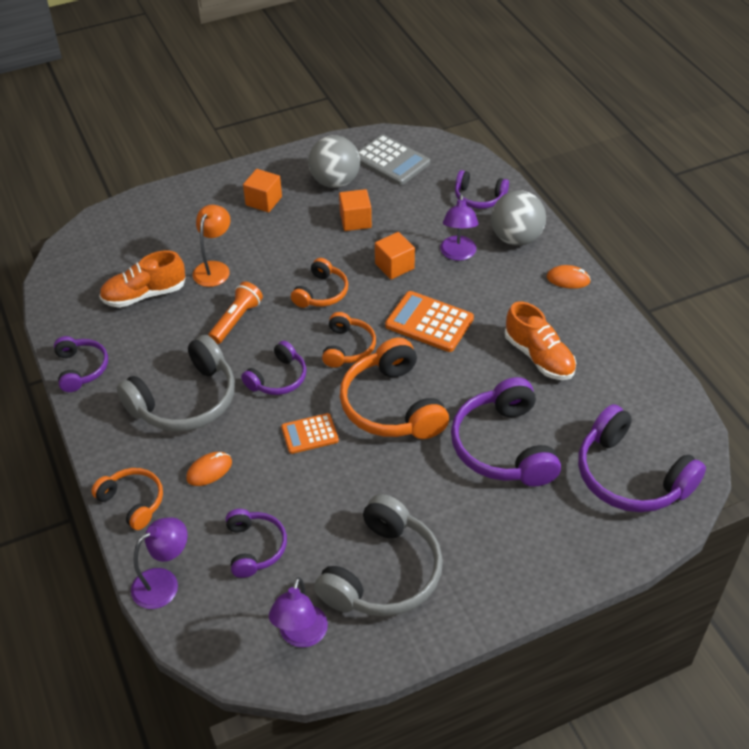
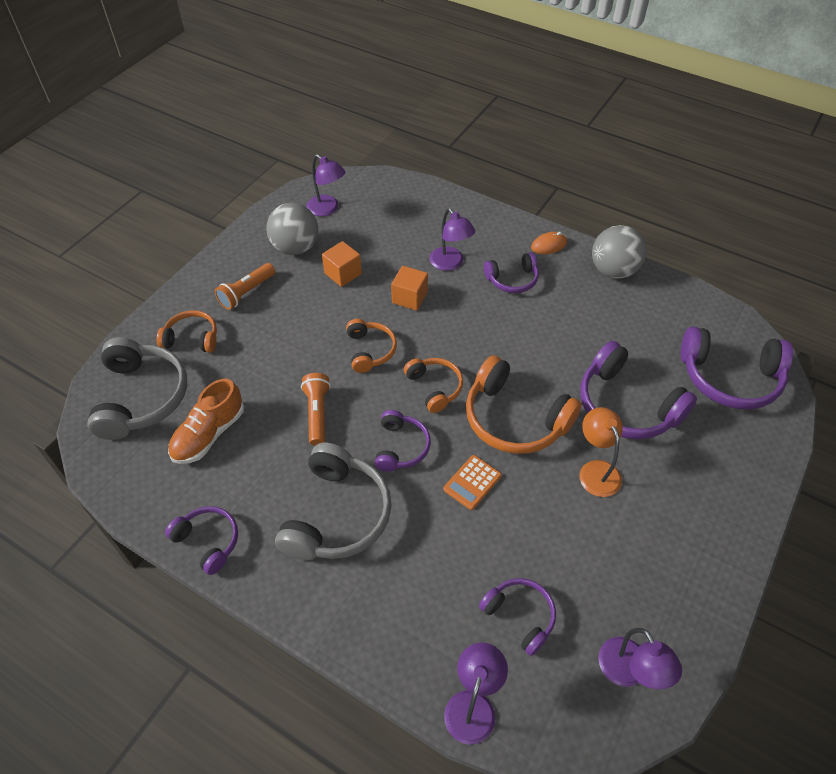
camera: 35 degrees left, 5 degrees up
orange headphones [91,468,163,530] -> orange headphones moved to [157,310,217,352]
orange mouse [186,452,232,486] -> none
orange lamp [193,205,230,287] -> orange lamp moved to [580,407,623,497]
orange cube [243,169,282,212] -> orange flashlight [215,263,275,310]
grey headphones [314,494,443,616] -> grey headphones moved to [87,337,187,440]
grey calculator [358,134,430,185] -> purple lamp [307,154,345,216]
orange calculator [385,291,474,352] -> none
purple headphones [455,170,509,209] -> purple headphones moved to [484,252,539,293]
grey ball [491,190,546,246] -> grey ball moved to [592,225,646,279]
orange shoe [505,302,576,380] -> none

